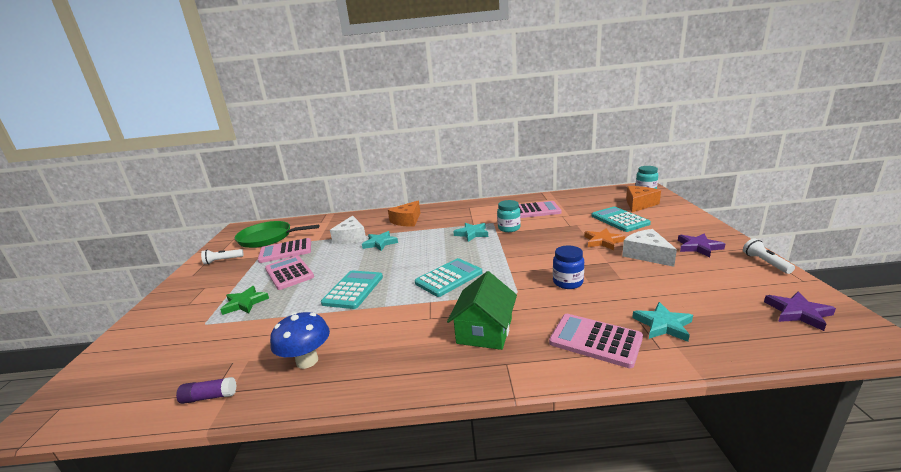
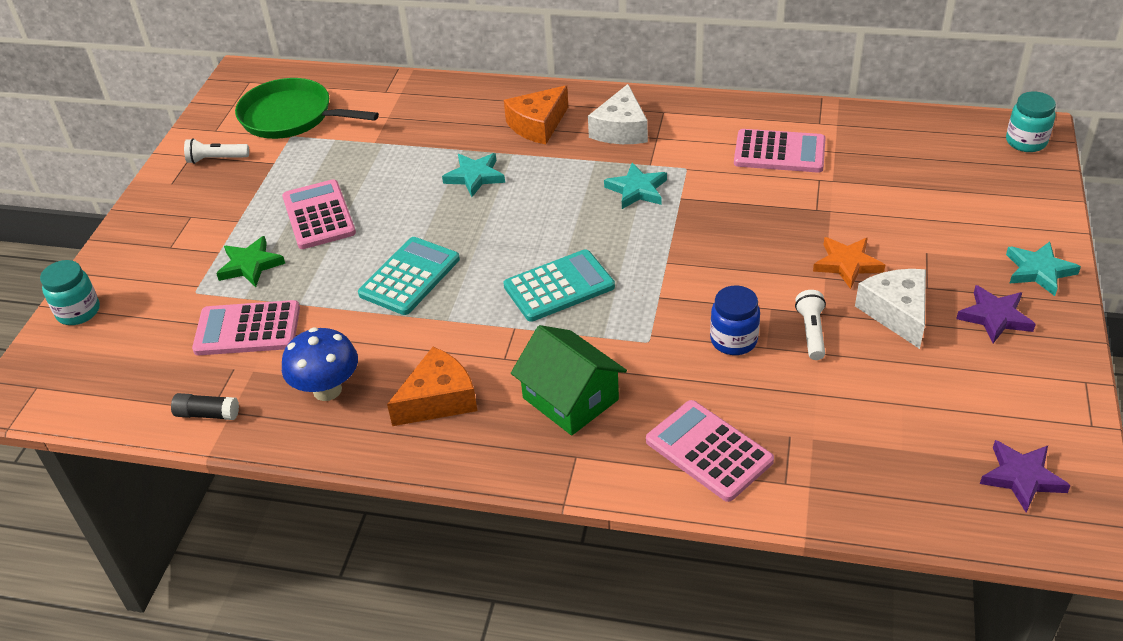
camera: 15 degrees right, 20 degrees up
purple glue stick [176,377,237,404] -> black glue stick [171,393,239,420]
pink calculator [258,238,311,263] -> pink calculator moved to [192,300,300,355]
white cheese [330,215,366,244] -> white cheese moved to [588,84,648,144]
green house [447,271,517,350] -> green house turned 75 degrees counterclockwise [511,325,627,435]
turquoise jar [497,200,521,232] -> turquoise jar moved to [40,260,100,325]
turquoise calculator [591,207,651,232] -> none
orange cheese [626,186,661,212] -> orange cheese moved to [387,347,477,426]
turquoise star [632,302,693,342] -> turquoise star moved to [1006,242,1081,296]
white flashlight [743,238,795,274] -> white flashlight moved to [795,290,826,360]

